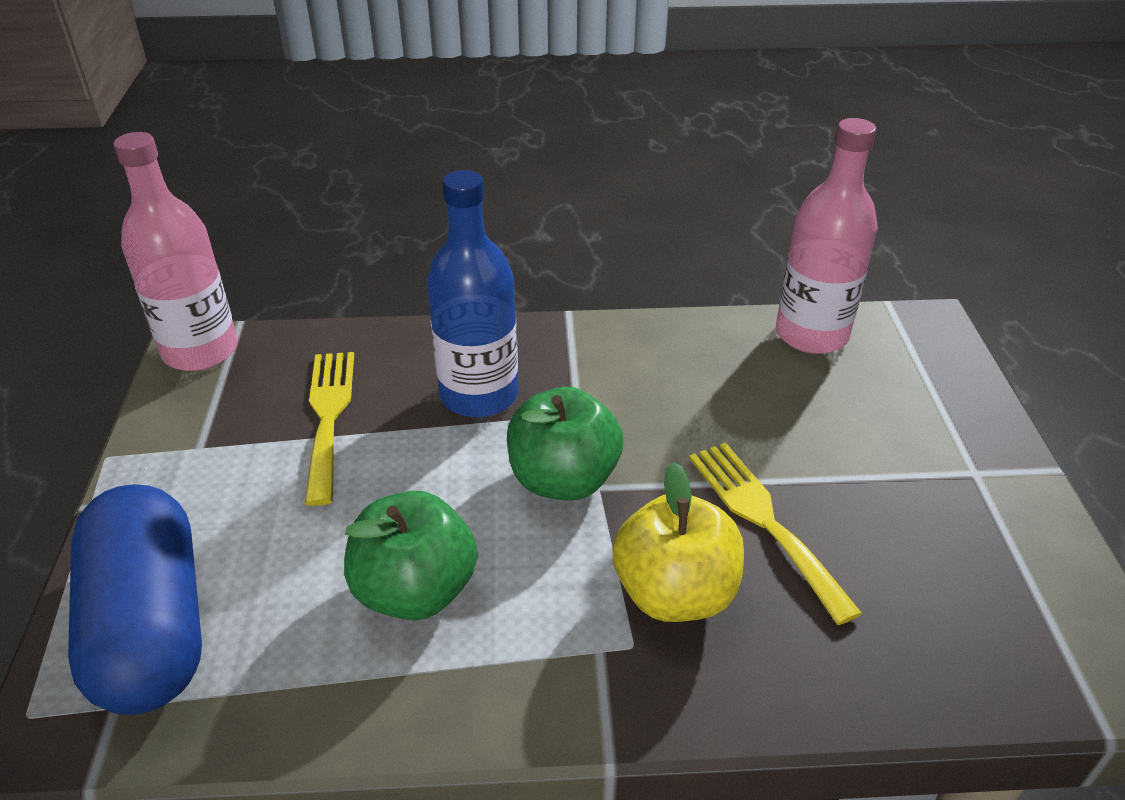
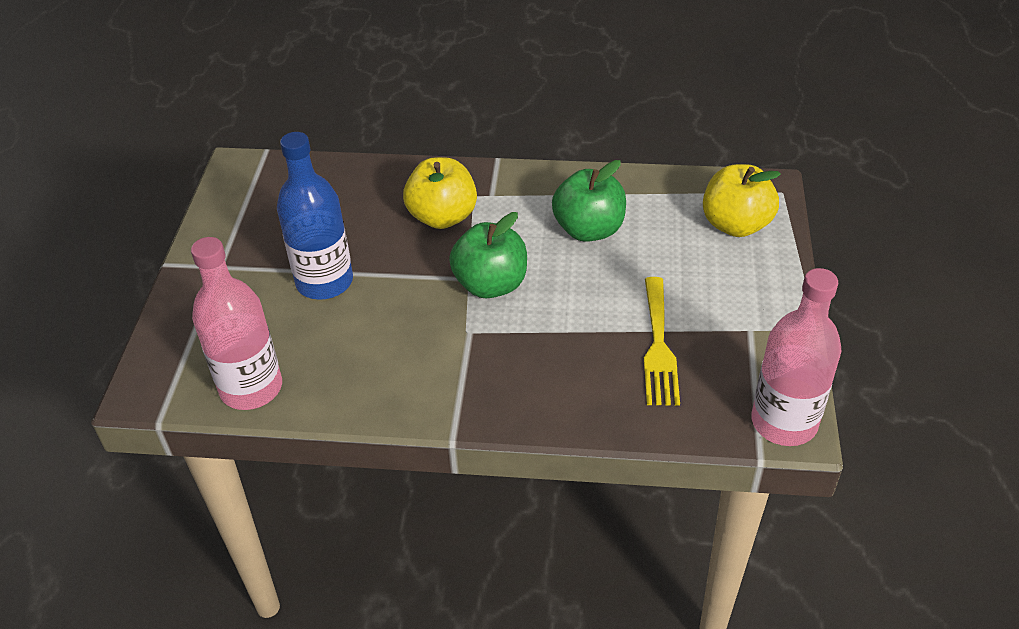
camera: 170 degrees left, 5 degrees up
blue capsule [68,484,202,715] -> yellow apple [703,164,781,237]
blue bottle [427,170,518,417] -> blue bottle moved to [277,132,353,300]
yellow fork [689,443,862,625] -> none

